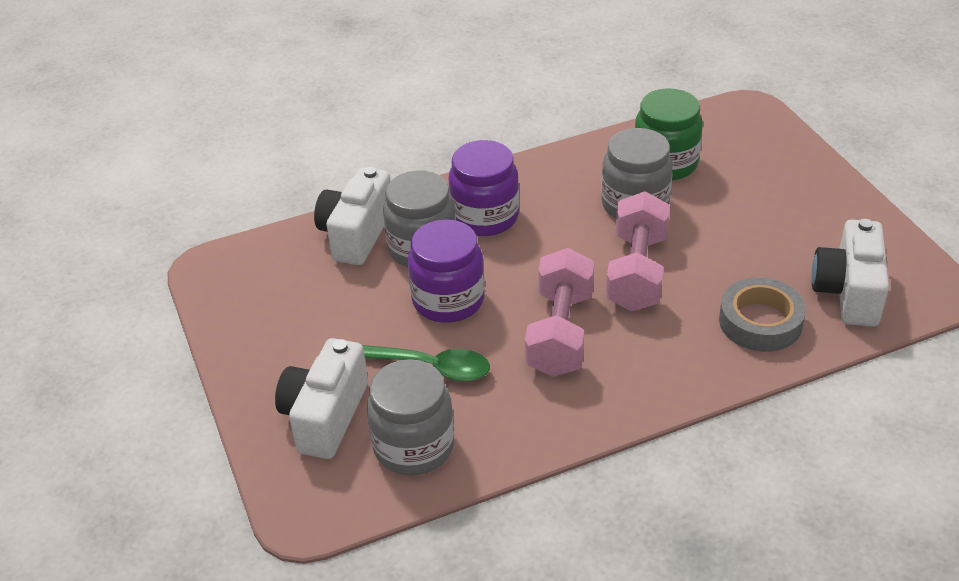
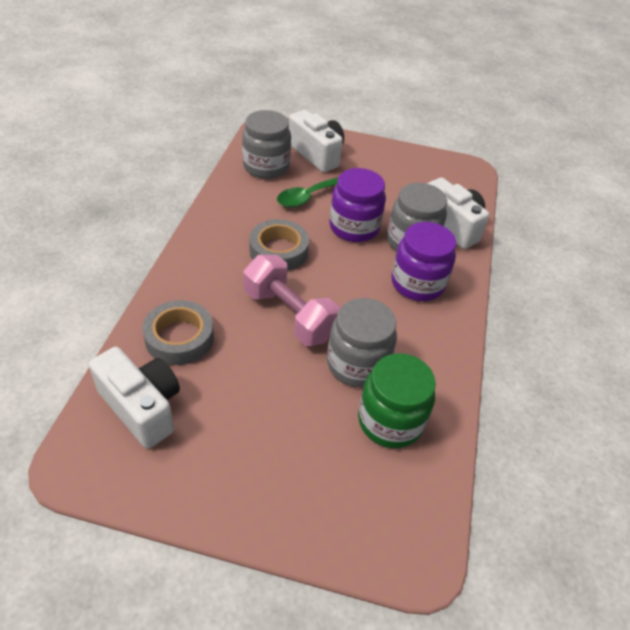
camera: 120 degrees right, 5 degrees up
pink dumbbell [525,248,594,377] -> grey tape [249,219,309,271]

